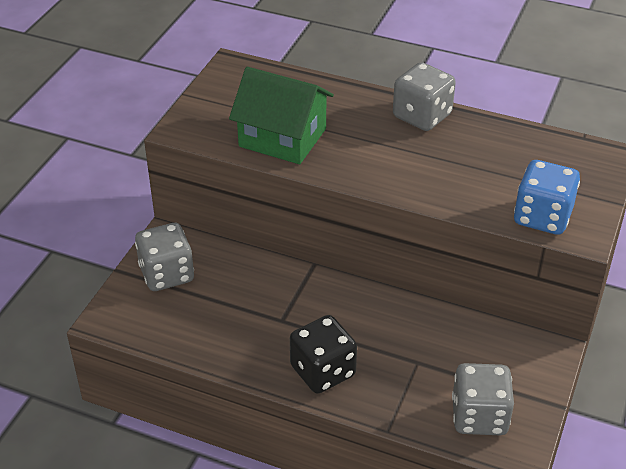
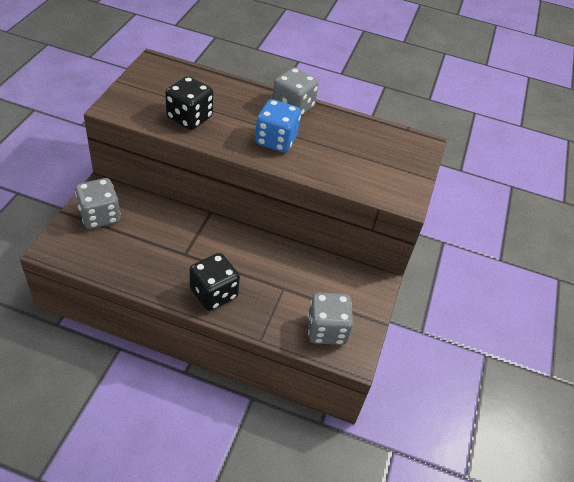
camera: 10 degrees left, 5 degrees up
green house [229,67,334,164] -> black dice [165,76,213,130]
blue dice [514,160,580,235] -> blue dice moved to [255,99,301,153]

